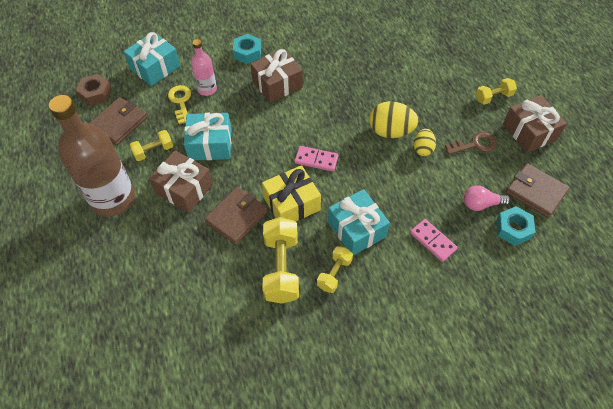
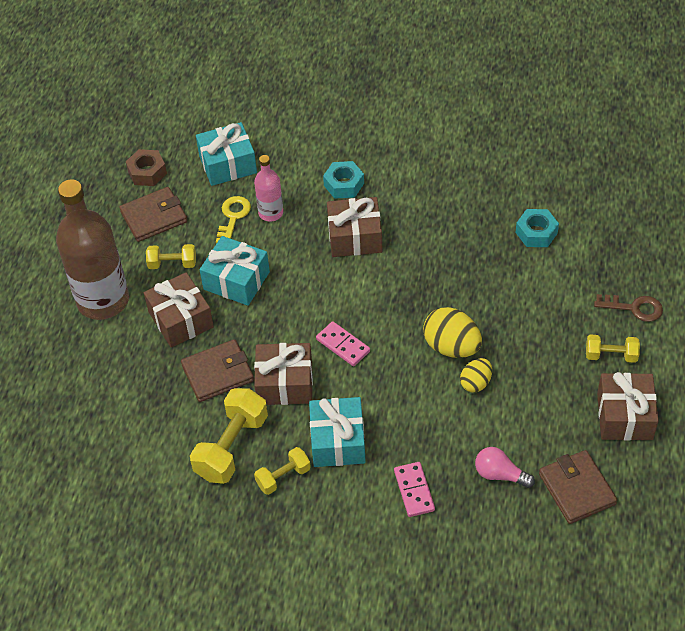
camera: 30 degrees right, 5 degrees down
yellow gift [262,165,321,222] -> brown gift [254,343,313,405]
brown key [445,132,497,155] -> brown key moved to [594,294,663,322]
turquoise nut [496,206,535,246] -> turquoise nut moved to [516,209,559,247]

